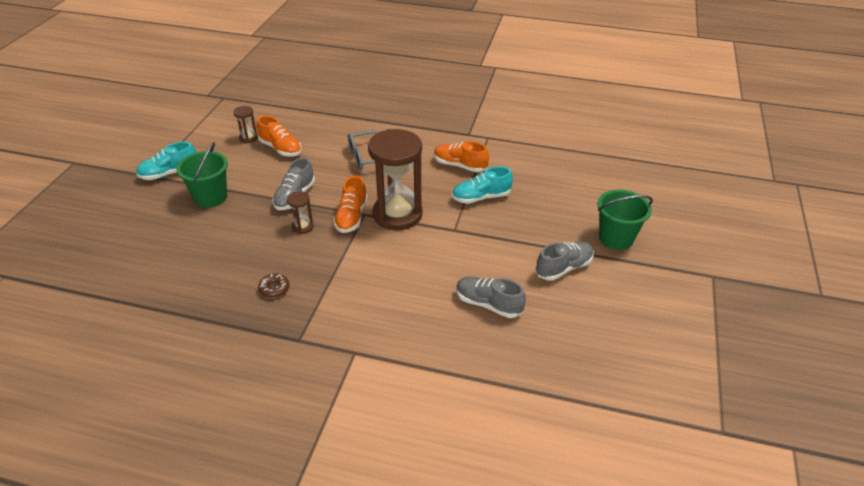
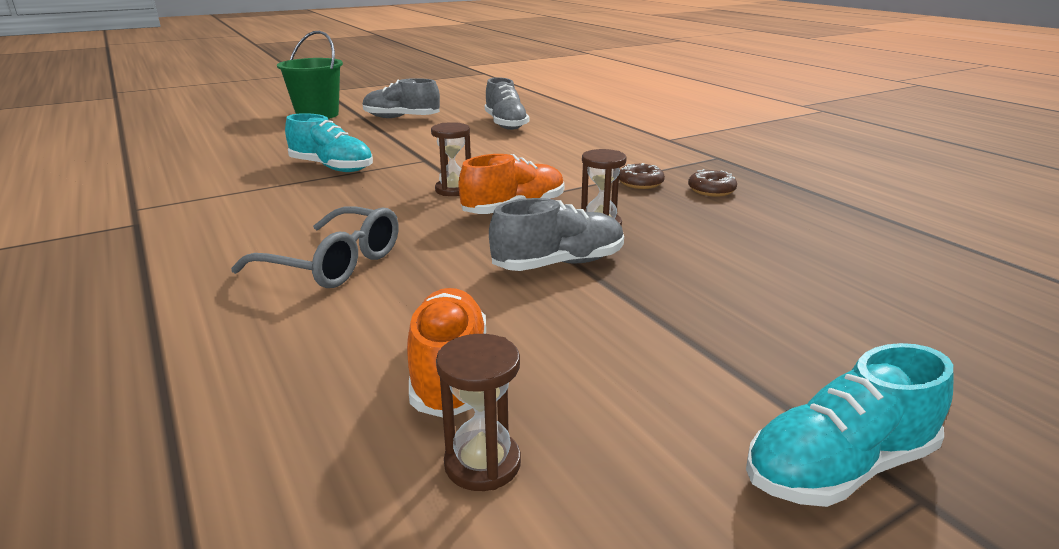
camera: 135 degrees left, 15 degrees down
turquoise shoe [136,142,197,180] -> turquoise shoe turned 135 degrees clockwise [746,343,954,507]
green bucket [176,142,228,208] -> none
brown hourglass [368,129,423,230] -> brown hourglass [431,122,471,196], size x0.43
orange shoe [434,141,489,172] -> none
none -> brown donut [619,163,665,189]

